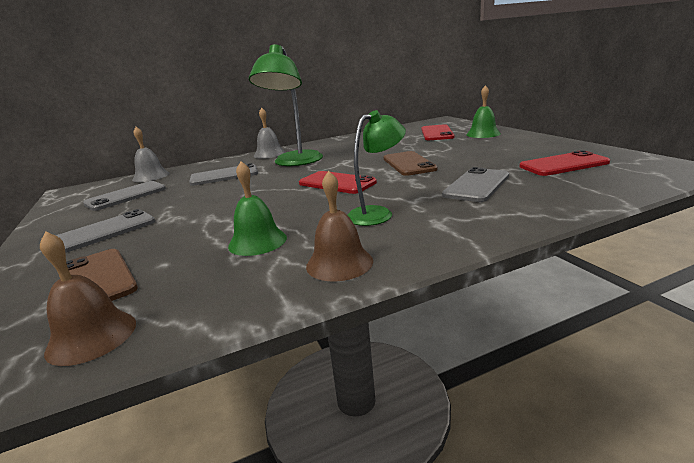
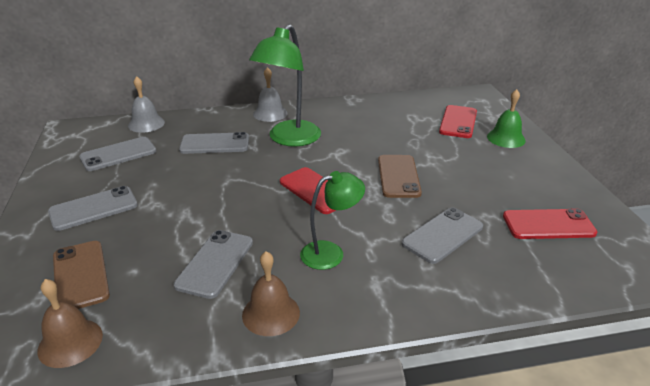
camera: 10 degrees right, 10 degrees up
green bell [228,161,287,256] -> grey phone [174,230,253,299]

